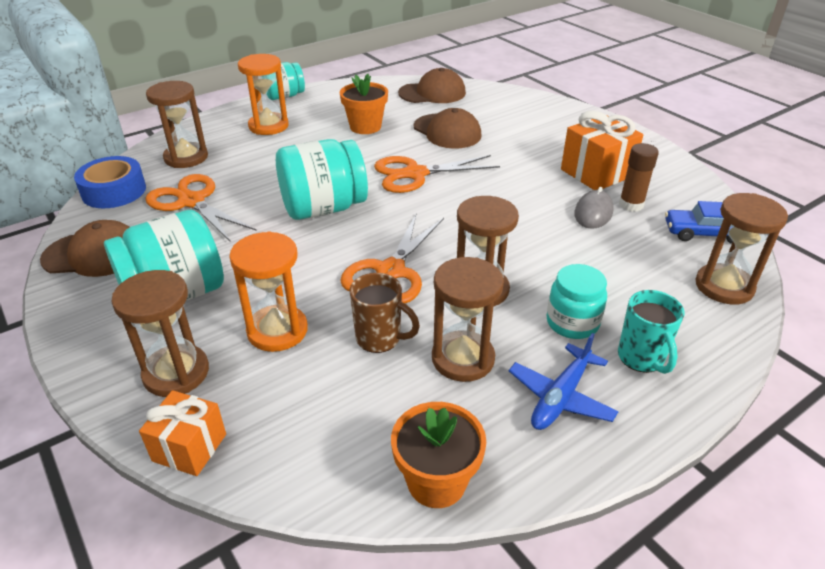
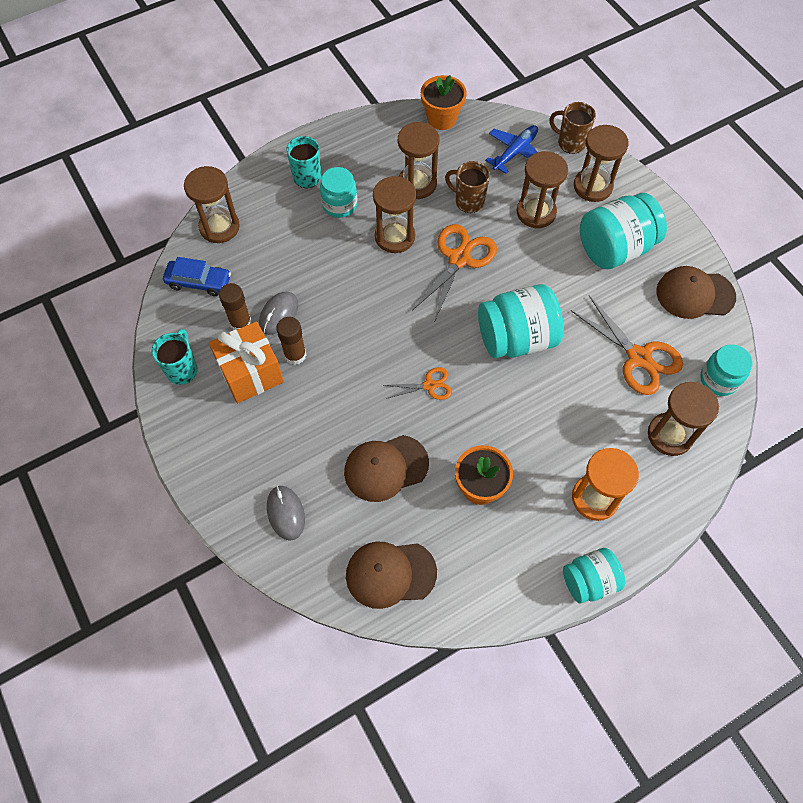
camera: 175 degrees left, 25 degrees up
blue tape [74,156,146,208] -> turquoise jar [700,344,753,396]
orange gift [139,390,226,476] -> brown mug [549,102,596,154]
orange hourglass [229,231,308,352] -> brown hourglass [517,151,568,228]
orange scissors [374,155,500,193] -> orange scissors [384,367,452,400], size x0.55
brown cap [413,108,482,149] -> brown cap turned 75 degrees counterclockwise [344,435,429,502]
blue plane [509,333,619,430] -> blue plane moved to [485,125,538,174]
none -> turquoise mug [152,329,198,385]
none -> grey mouse [267,486,305,541]
none -> brown glue stick [276,317,306,365]

